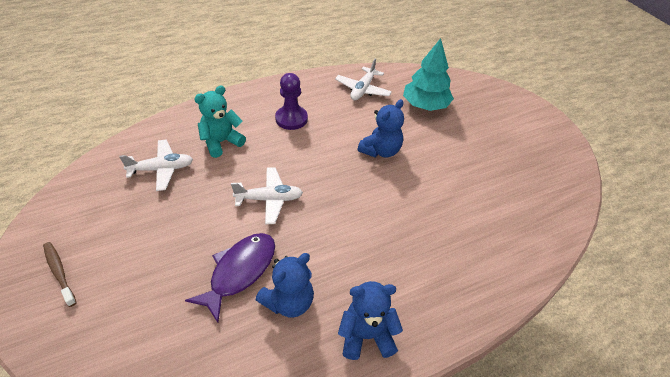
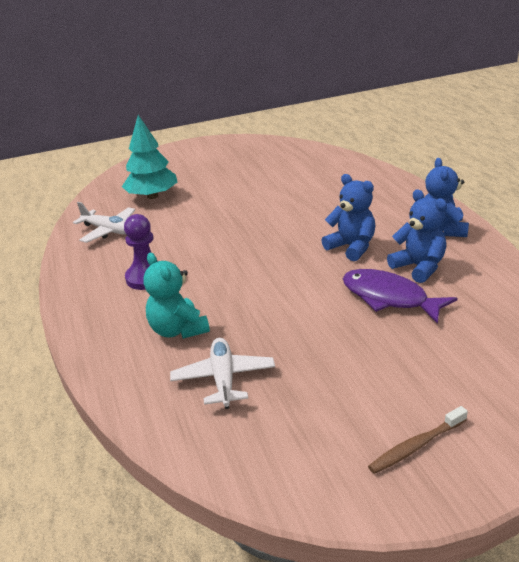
camera: 80 degrees left, 15 degrees down
white plane [231,167,303,224] -> none
blue teddy bear [357,99,404,158] -> blue teddy bear moved to [321,174,375,261]

